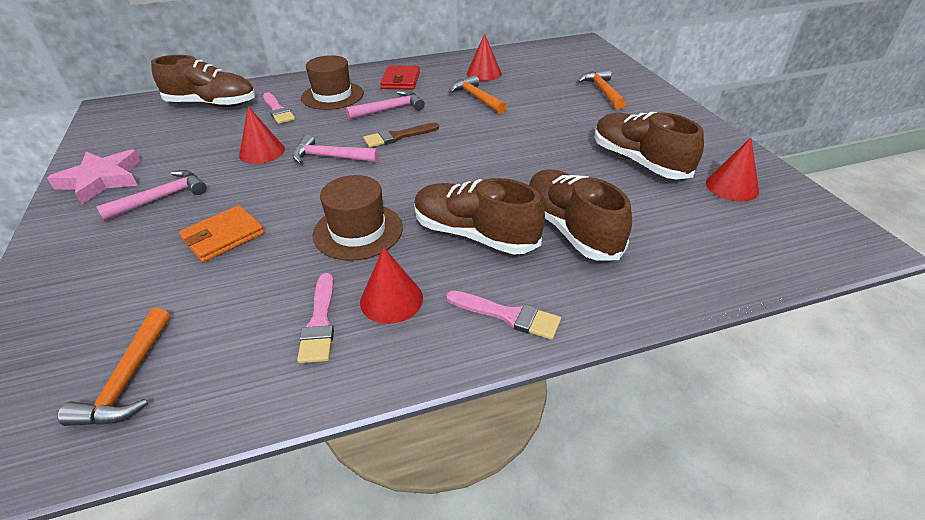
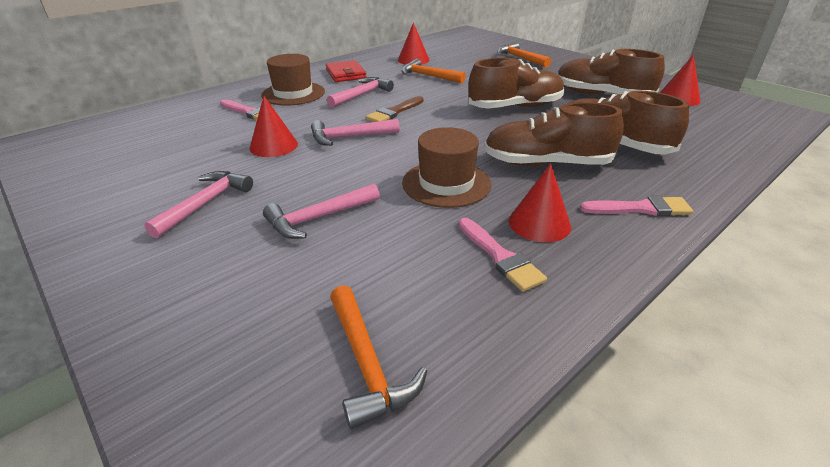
camera: 25 degrees left, 5 degrees down
pink star [47,150,141,205] -> none
brown shoe [151,55,255,107] -> brown shoe moved to [469,58,565,109]
orange wallet [179,205,264,262] -> pink hammer [263,184,380,239]

